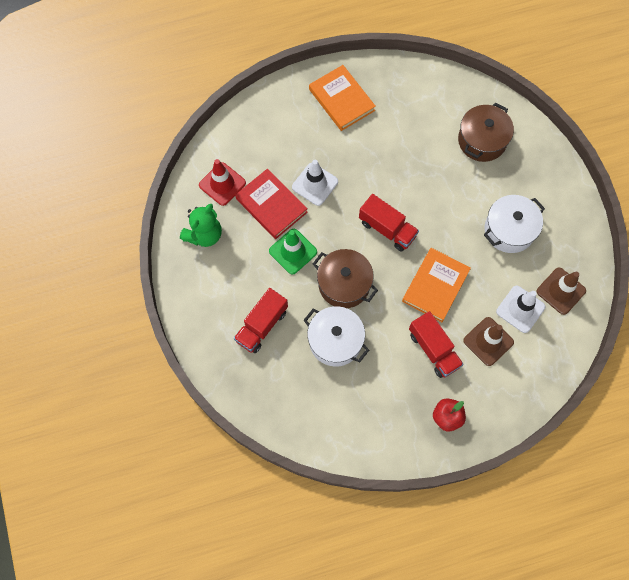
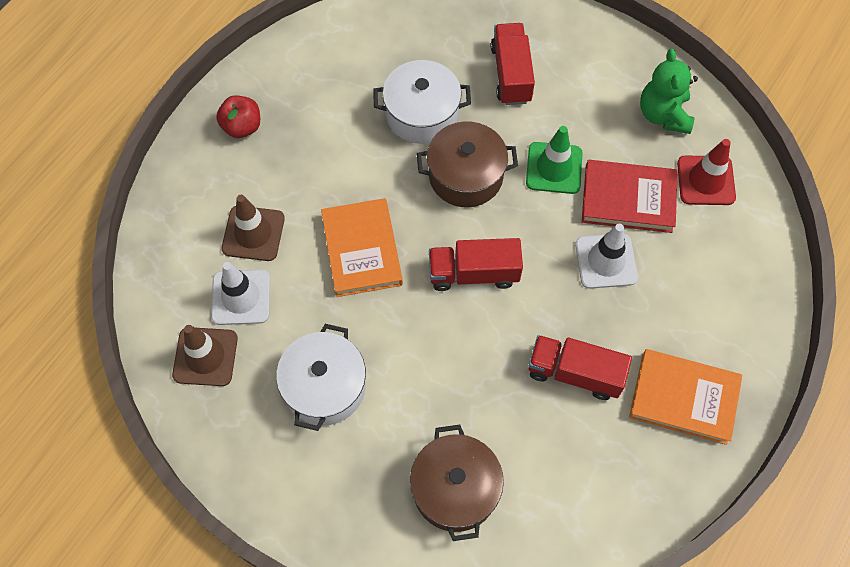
camera: 140 degrees right, 5 degrees down
red truck [409,311,464,378] -> red truck moved to [528,335,632,400]

